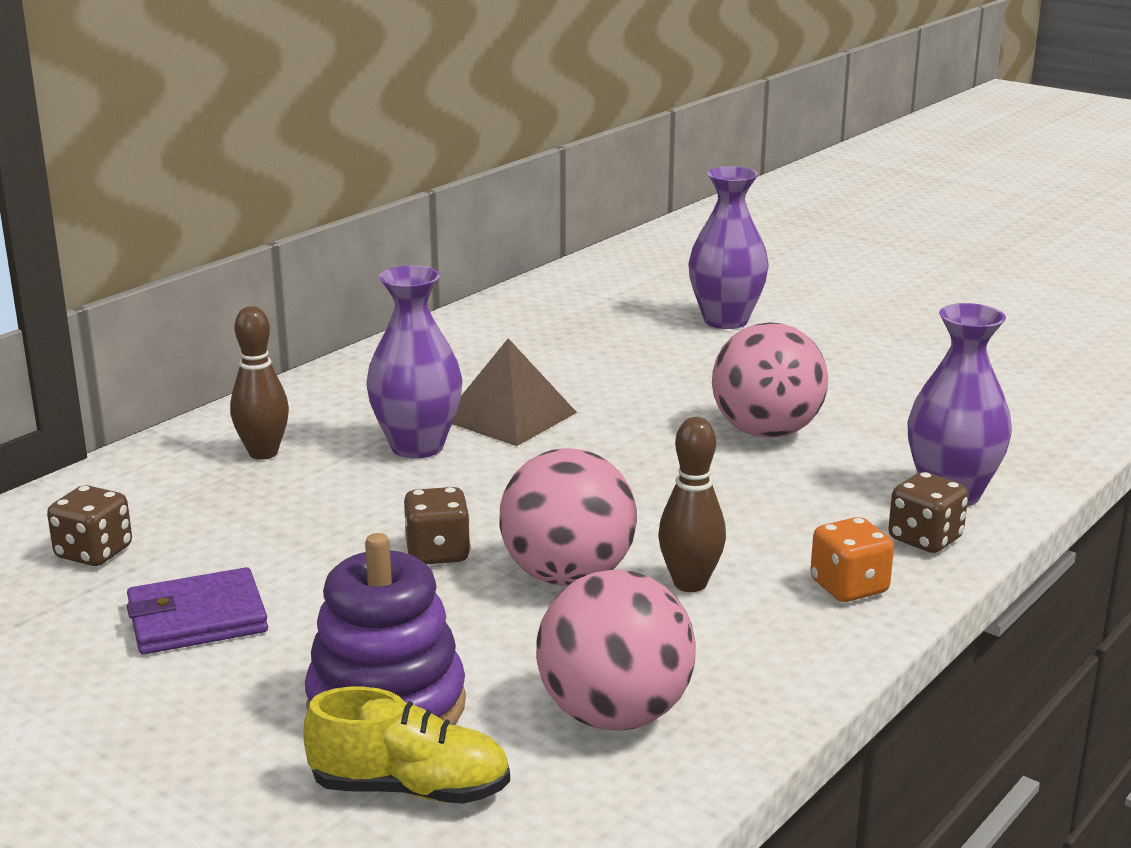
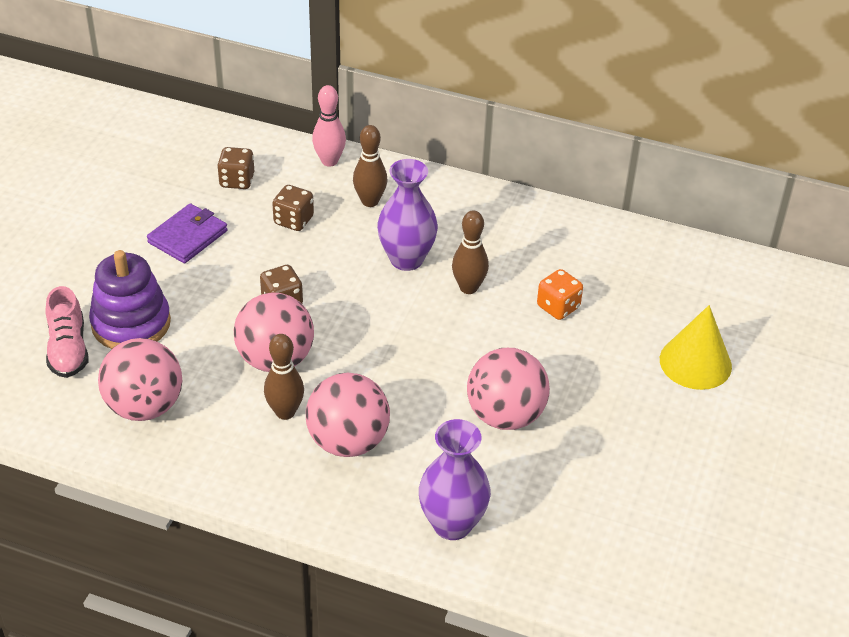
camera: 70 degrees right, 20 degrees up
purple wallet [127,567,268,655] -> purple wallet turned 75 degrees clockwise [147,203,228,263]
yellow shoe [303,687,510,804] -> pink shoe [45,286,88,378]
brown pyramid [452,338,577,446] -> brown bowling pin [452,211,489,294]
purple vase [688,166,769,329] -> yellow cone [660,305,732,390]
orange dice [810,517,894,602] -> orange dice moved to [537,269,583,320]
brown dice [888,472,968,553] -> brown dice moved to [272,185,314,231]
none -> pink ball [306,373,390,457]
none -> pink bowling pin [312,85,346,167]

